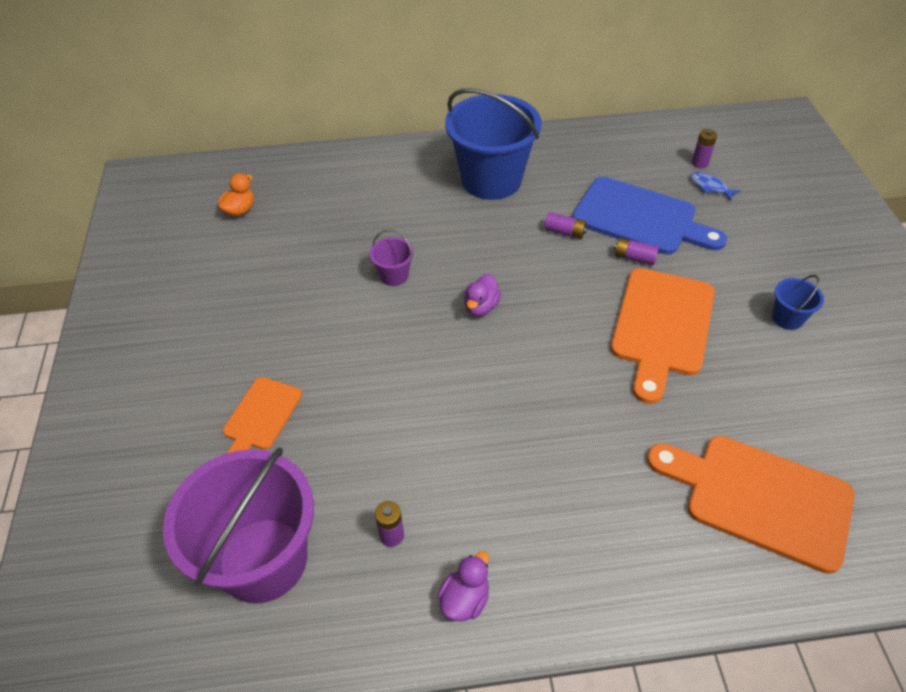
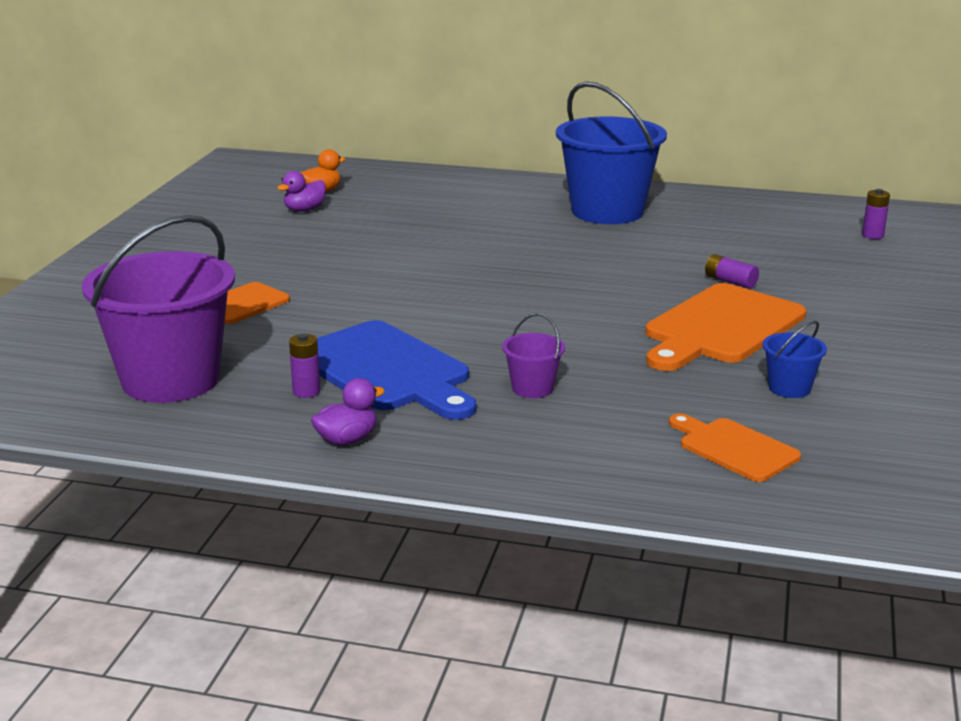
camera: 20 degrees right, 25 degrees down
purple bucket [370,229,414,286] -> purple bucket moved to [502,313,565,398]
purple duck [464,274,501,316] -> purple duck moved to [277,171,326,212]
purple battery [544,212,588,239] -> none
blue cutting board [572,177,727,255] -> blue cutting board moved to [317,320,477,420]
orange cutting board [647,436,855,574] -> orange cutting board [669,413,801,482], size x0.57
blue fish [690,172,741,201] -> none
blue bucket [772,275,824,330] -> blue bucket moved to [762,321,827,398]

